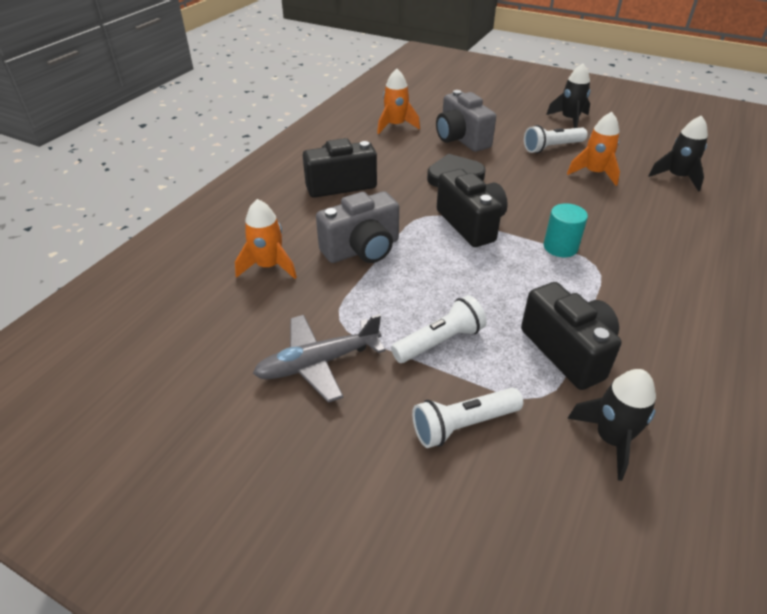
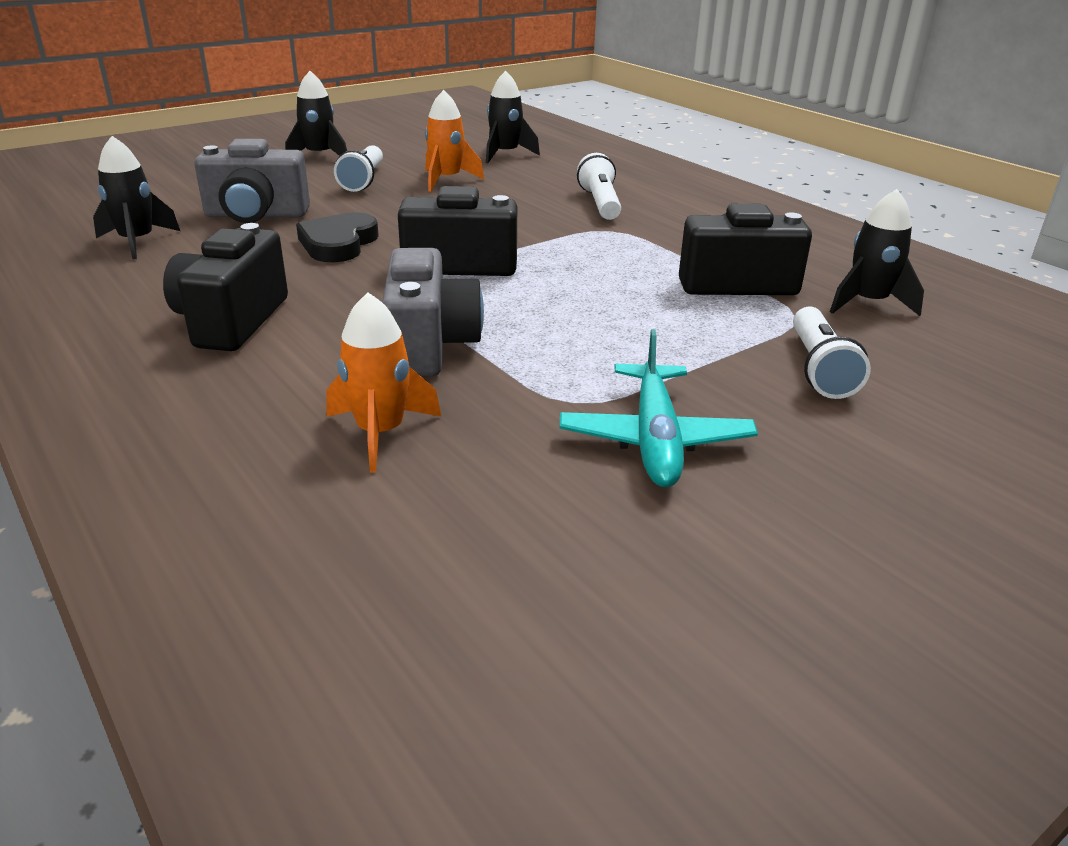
camera: 65 degrees left, 10 degrees down
grey plane [253,314,385,403] -> turquoise plane [560,329,758,487]
orange rocket [377,69,420,134] -> black rocket [93,136,180,259]
white flashlight [391,295,487,363] -> white flashlight moved to [577,153,621,220]
turquoise cylinder [544,203,588,257] -> none

